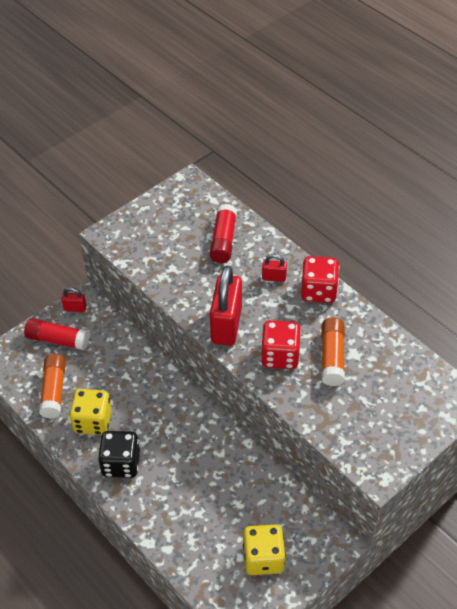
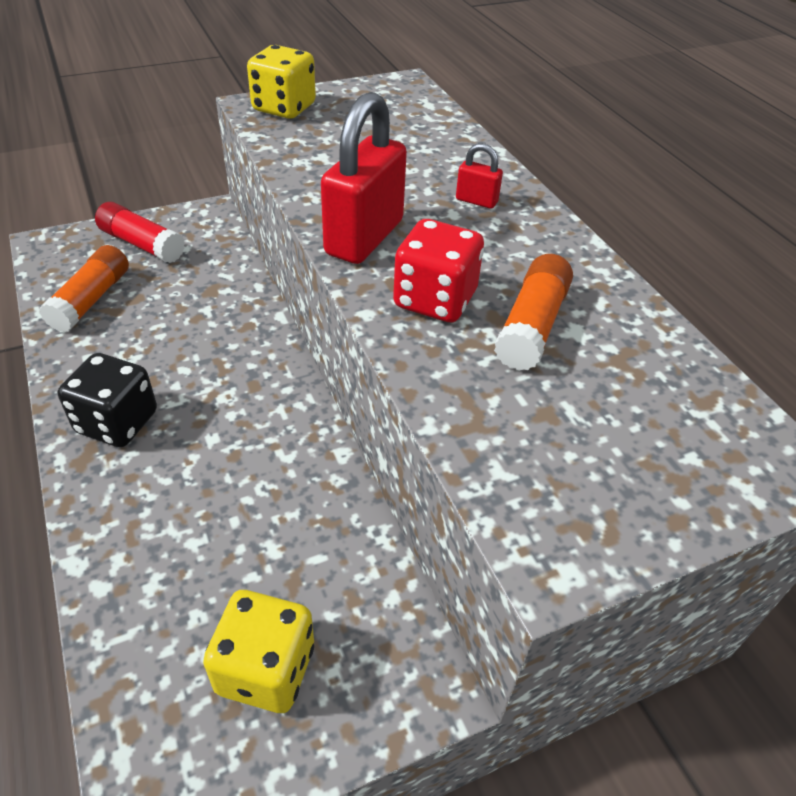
camera: 15 degrees right, 5 degrees down
red padlock [61,287,87,312] -> none
yellow dice [69,389,112,435] -> yellow dice moved to [247,45,316,119]
red glue stick [210,204,237,263] -> none
red dice [301,256,339,303] -> none

